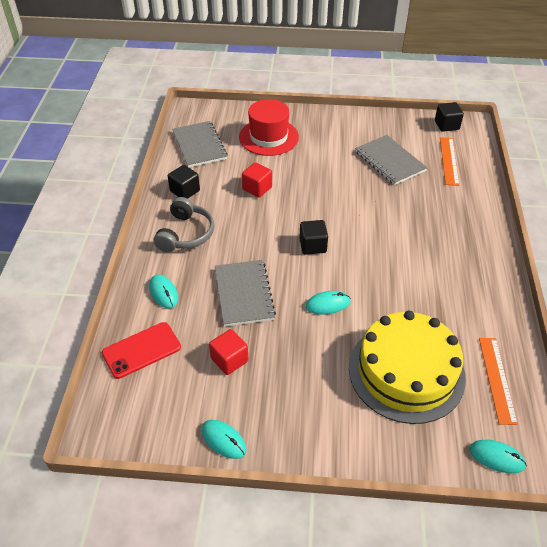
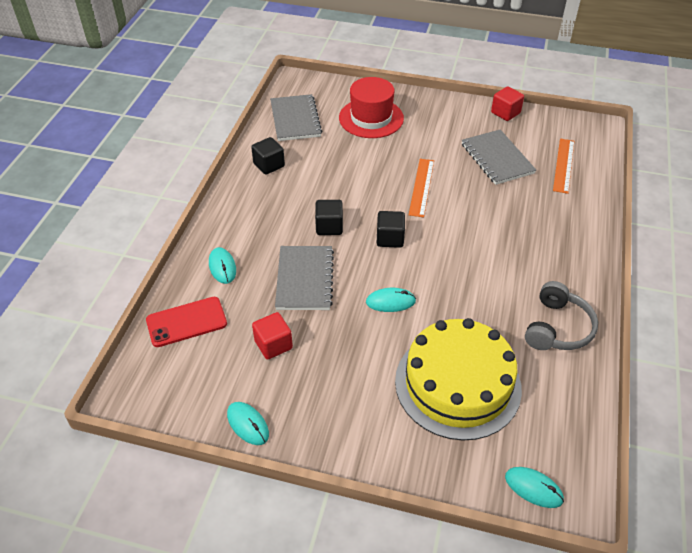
camera: 10 degrees right, 0 degrees up
grey headphones [154,197,214,252] -> grey headphones moved to [525,281,598,350]
red cube [242,162,272,198] -> red cube moved to [491,86,524,121]
black cube [435,102,464,132] -> black cube moved to [315,200,343,235]
orange ruler [479,338,518,425] -> orange ruler moved to [409,159,434,217]

